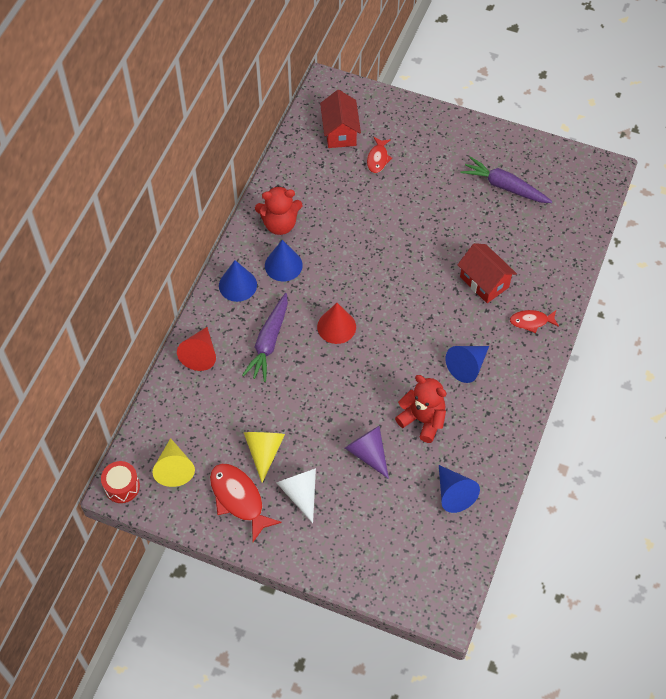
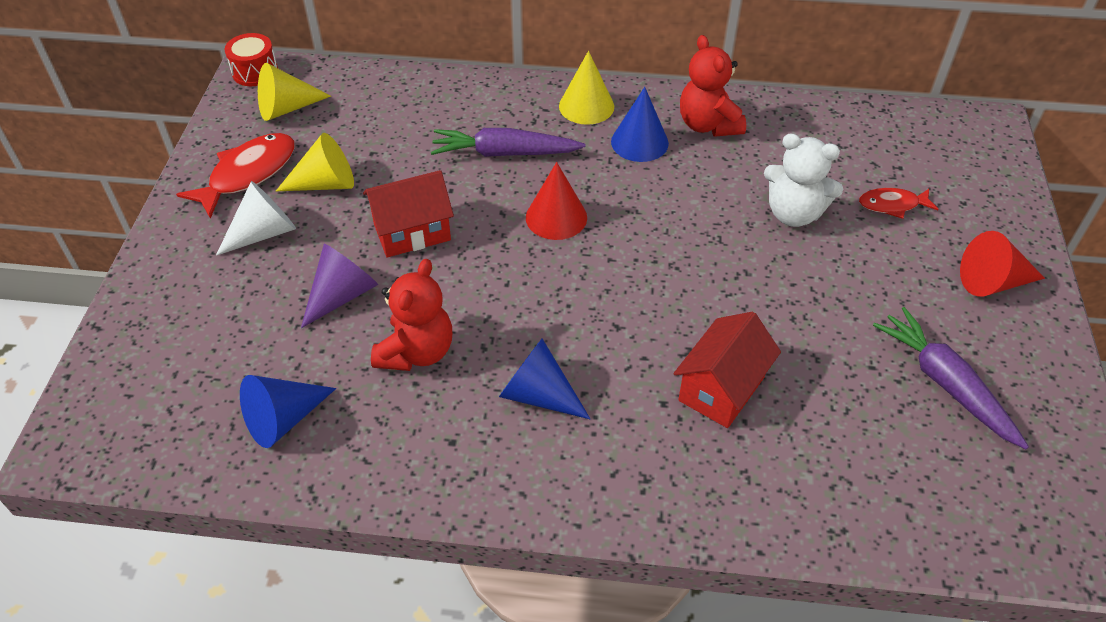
camera: 75 degrees right, 10 degrees down
red cone [177,327,216,371] -> red cone moved to [960,231,1045,297]
blue cone [219,260,257,302] -> yellow cone [559,51,614,125]
red house [320,90,361,148] -> red house moved to [363,170,454,258]
purple carrot [461,157,553,203] -> purple carrot turned 45 degrees counterclockwise [873,307,1029,449]
red fish [510,310,559,333] -> none
none -> white teddy bear [764,133,843,227]

